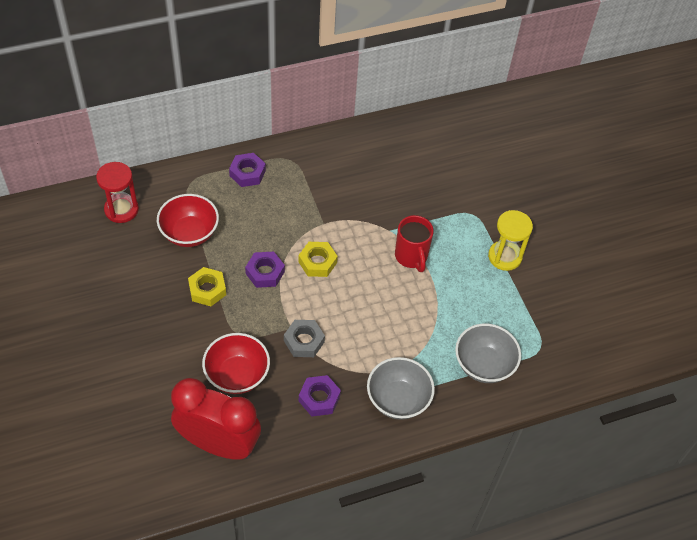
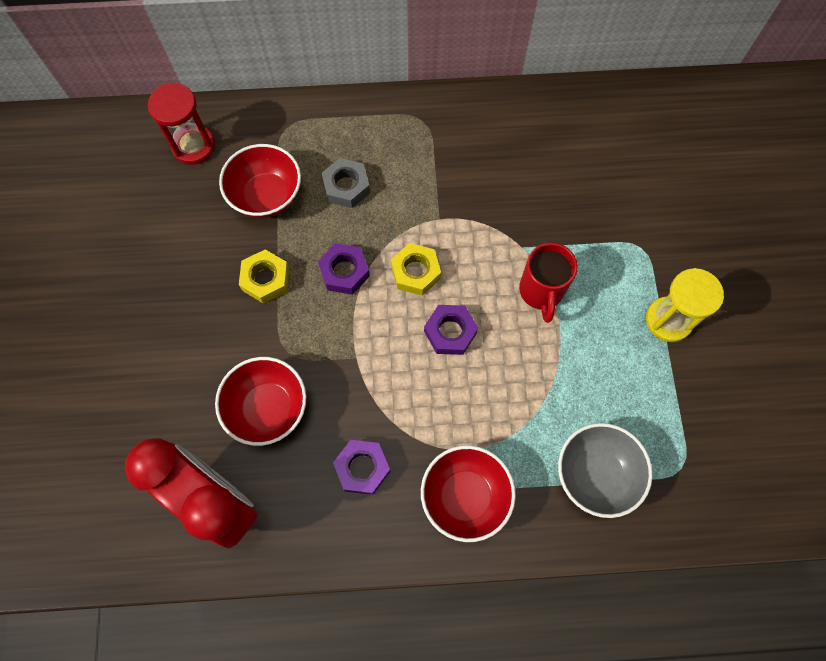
camera: 20 degrees right, 15 degrees up
purple nut [229,153,266,187] -> purple nut moved to [424,305,478,355]
grey nut [284,320,325,357] -> grey nut moved to [322,158,370,208]
grey bowl [367,357,435,420] -> red bowl [421,445,516,542]

